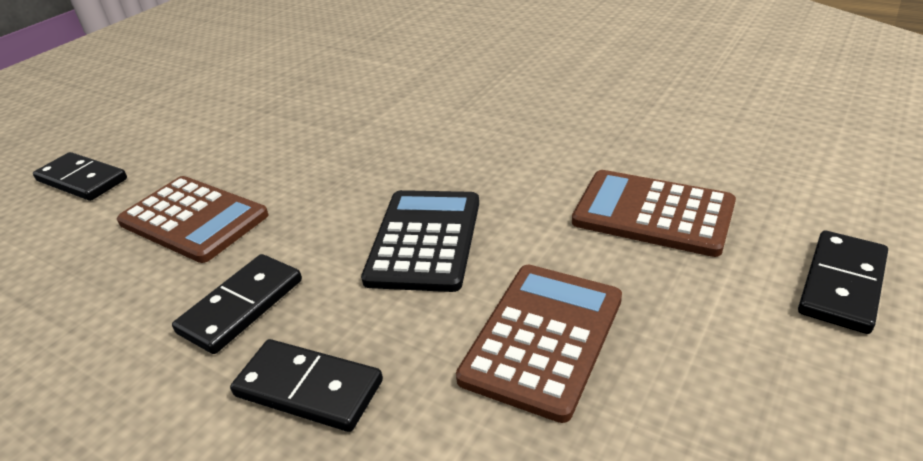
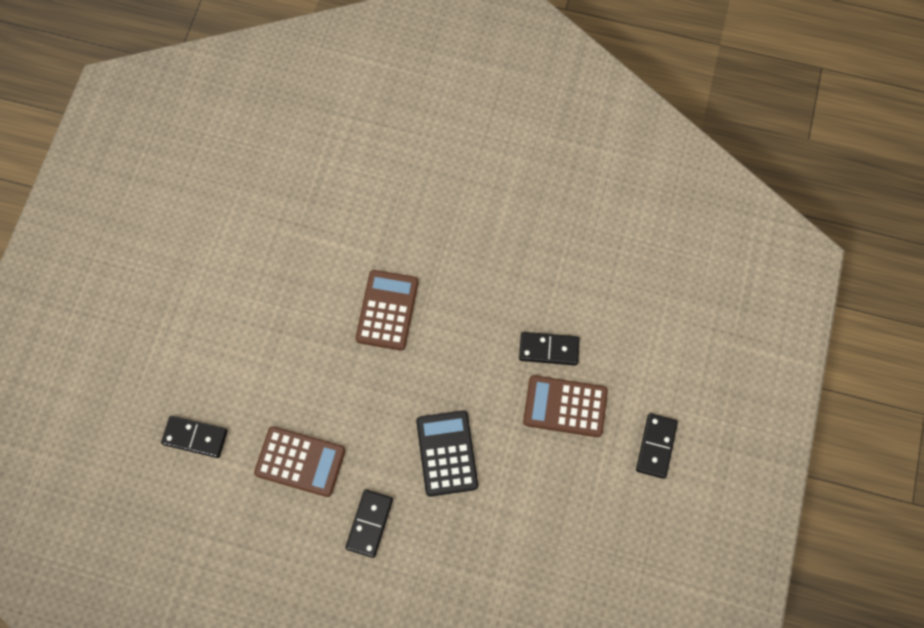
camera: 20 degrees left, 35 degrees up
black domino [230,339,383,432] -> black domino moved to [519,332,580,366]
brown calculator [456,265,622,423] -> brown calculator moved to [355,270,418,351]

